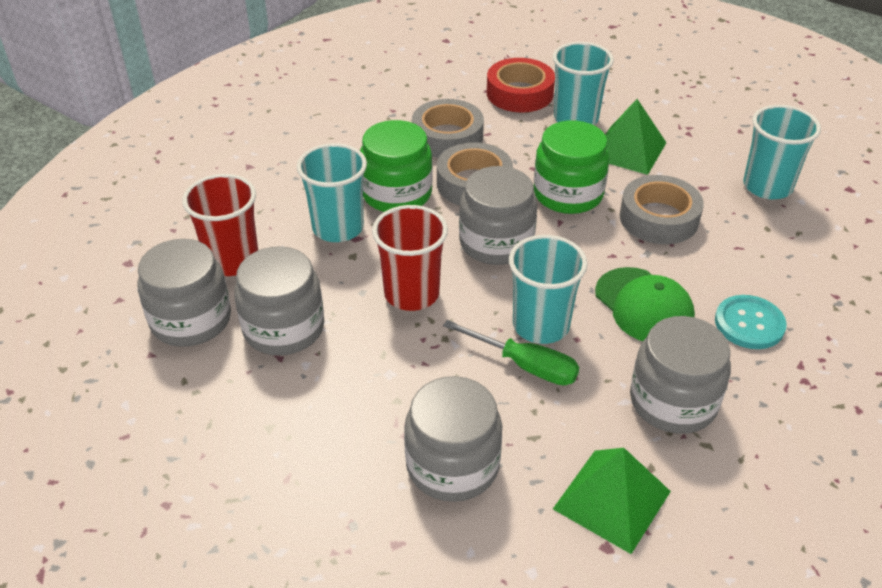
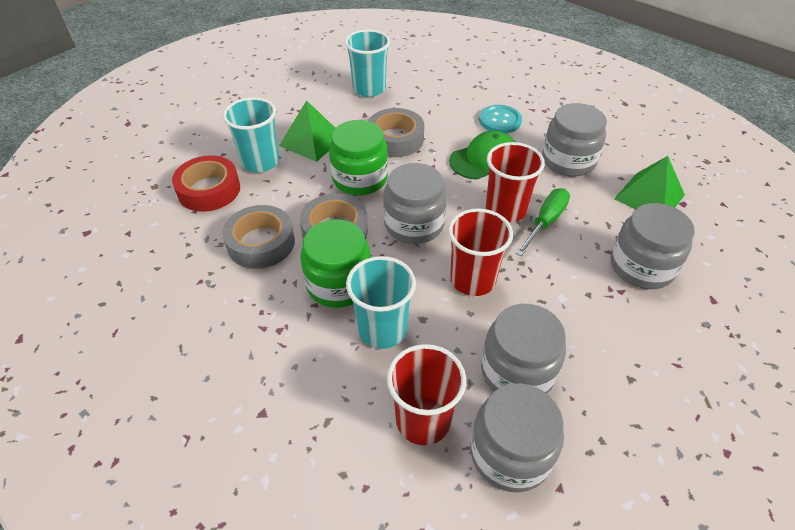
camera: 85 degrees left, 5 degrees up
turquoise cup [509,235,587,344] -> red cup [486,142,545,222]

